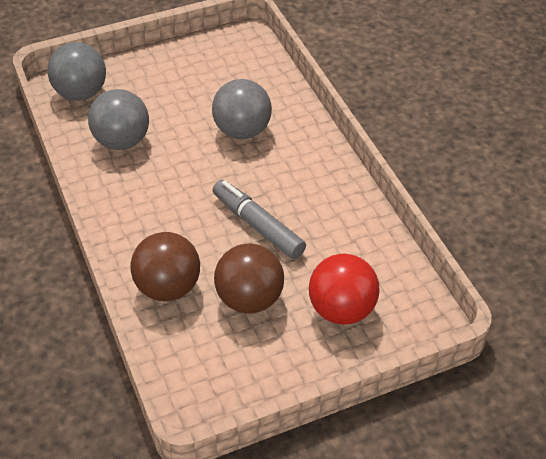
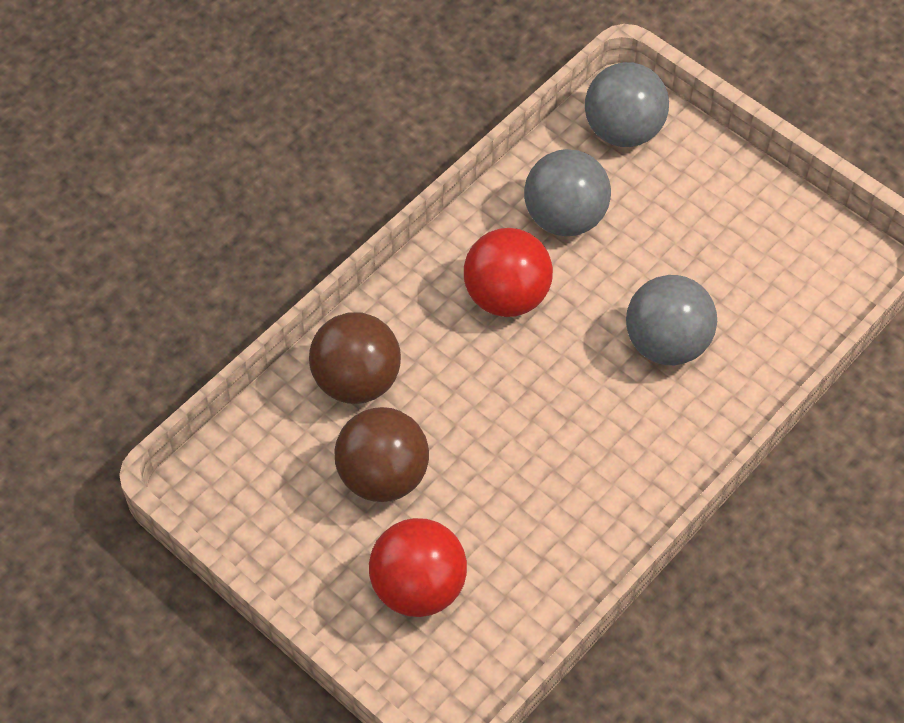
camera: 65 degrees right, 10 degrees up
grey marker [213,180,306,259] -> none
none -> red ball [464,228,553,317]

